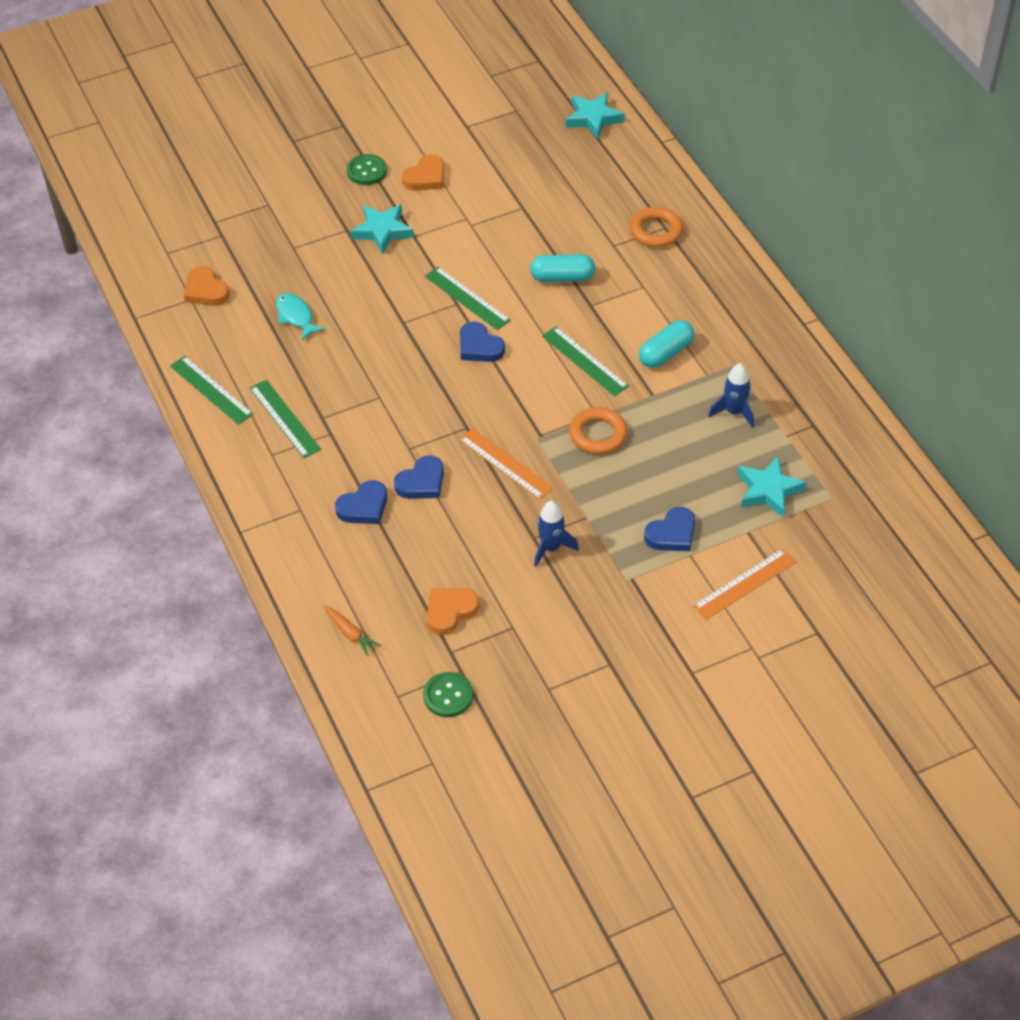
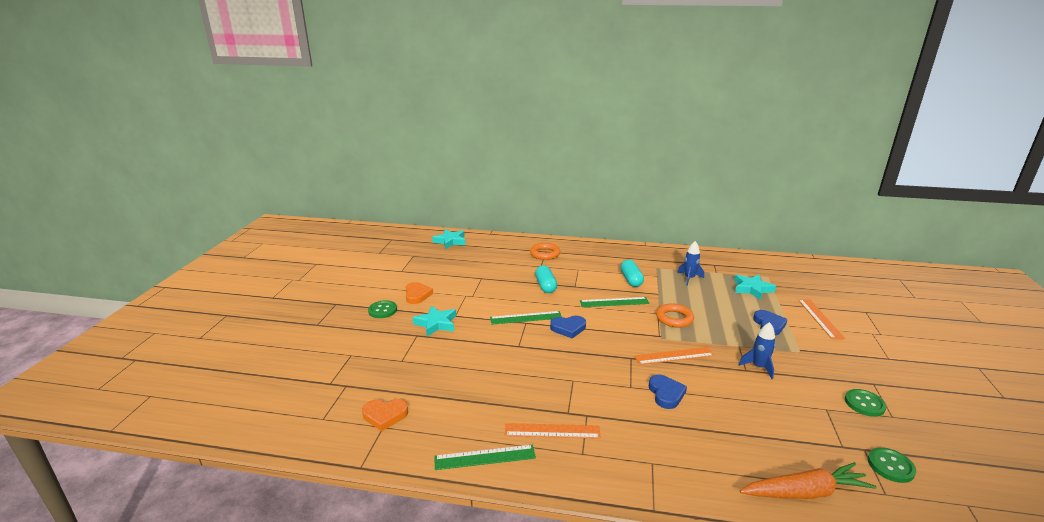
camera: 55 degrees left, 25 degrees down
green ruler [250,380,321,458] -> orange ruler [505,423,601,439]
turquoise fish [276,293,325,341] -> none
orange carrot [323,605,381,656] -> orange carrot [740,462,877,499], size x1.98
blue heart [335,480,387,524] -> none
orange heart [426,588,479,635] -> none
turquoise capsule [530,254,595,282] -> turquoise capsule turned 45 degrees counterclockwise [535,265,557,293]
none -> green button [845,389,887,417]

